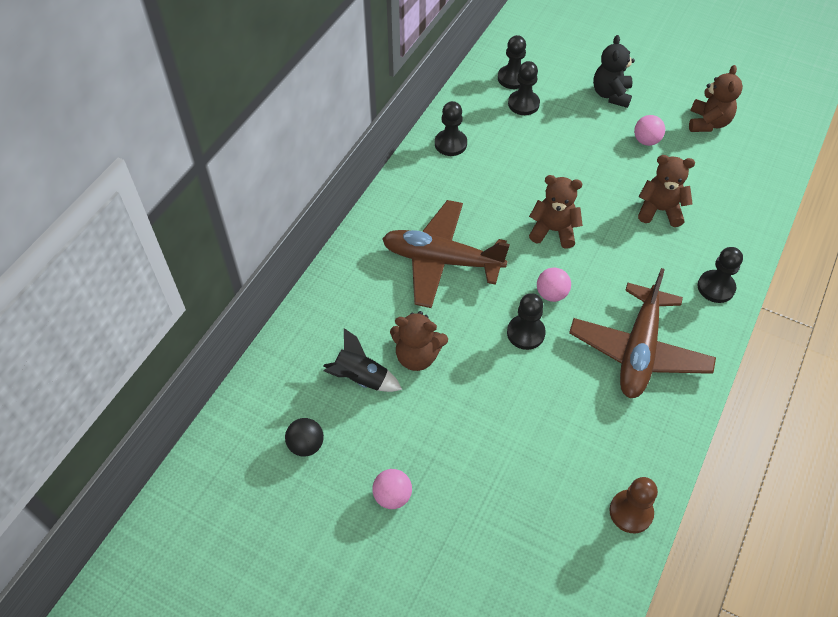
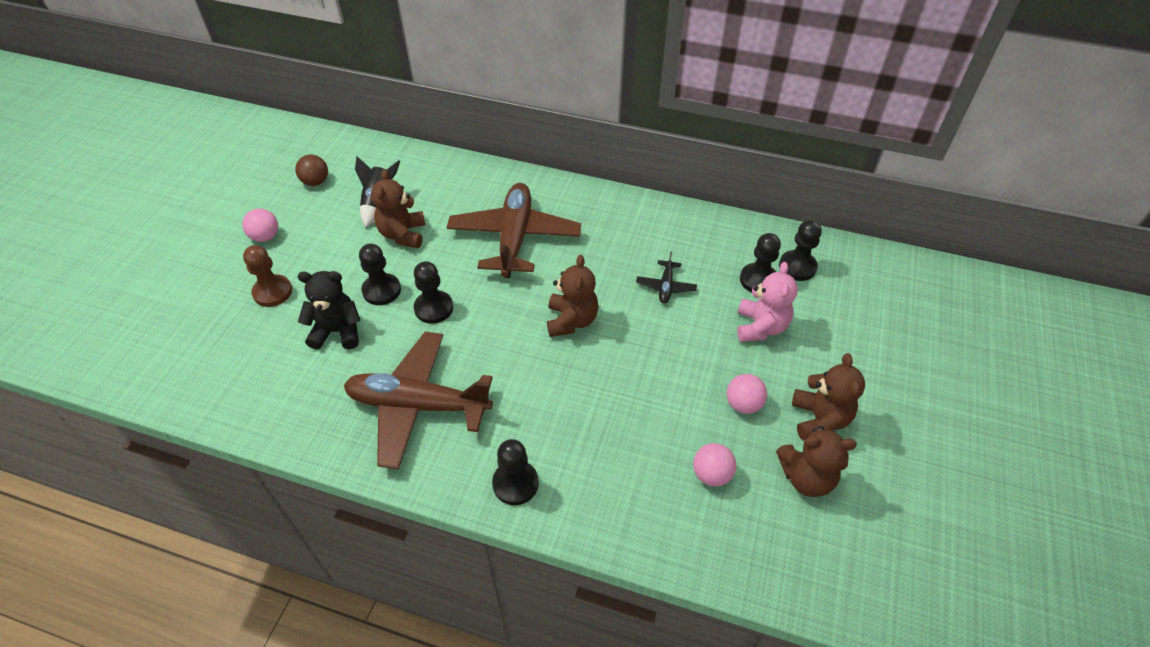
camera: 80 degrees right, 5 degrees down
black ball [285,418,324,457] -> brown ball [295,154,328,186]
black pawn [435,101,467,156] -> black pawn moved to [359,244,401,305]
pink ball [537,268,571,302] -> pink ball moved to [693,443,736,487]
black teddy bear [593,35,635,108] -> black teddy bear moved to [298,271,361,350]
brown pawn [609,477,658,533] -> brown pawn moved to [243,245,292,307]
brown teddy bear [638,155,695,227] -> brown teddy bear moved to [792,353,865,441]
none -> black plane [636,251,697,303]
none -> pink teddy bear [737,262,798,342]

